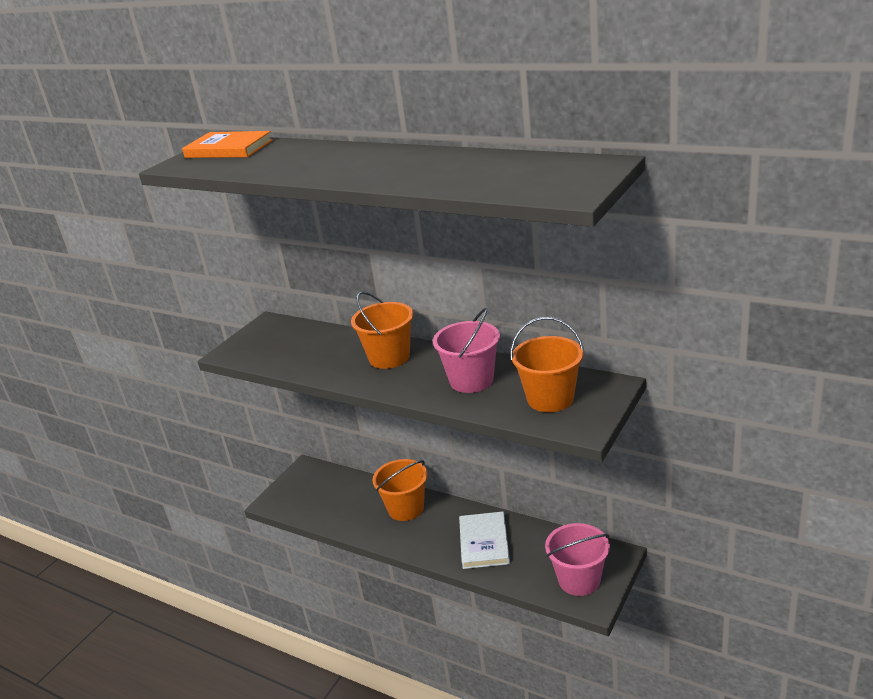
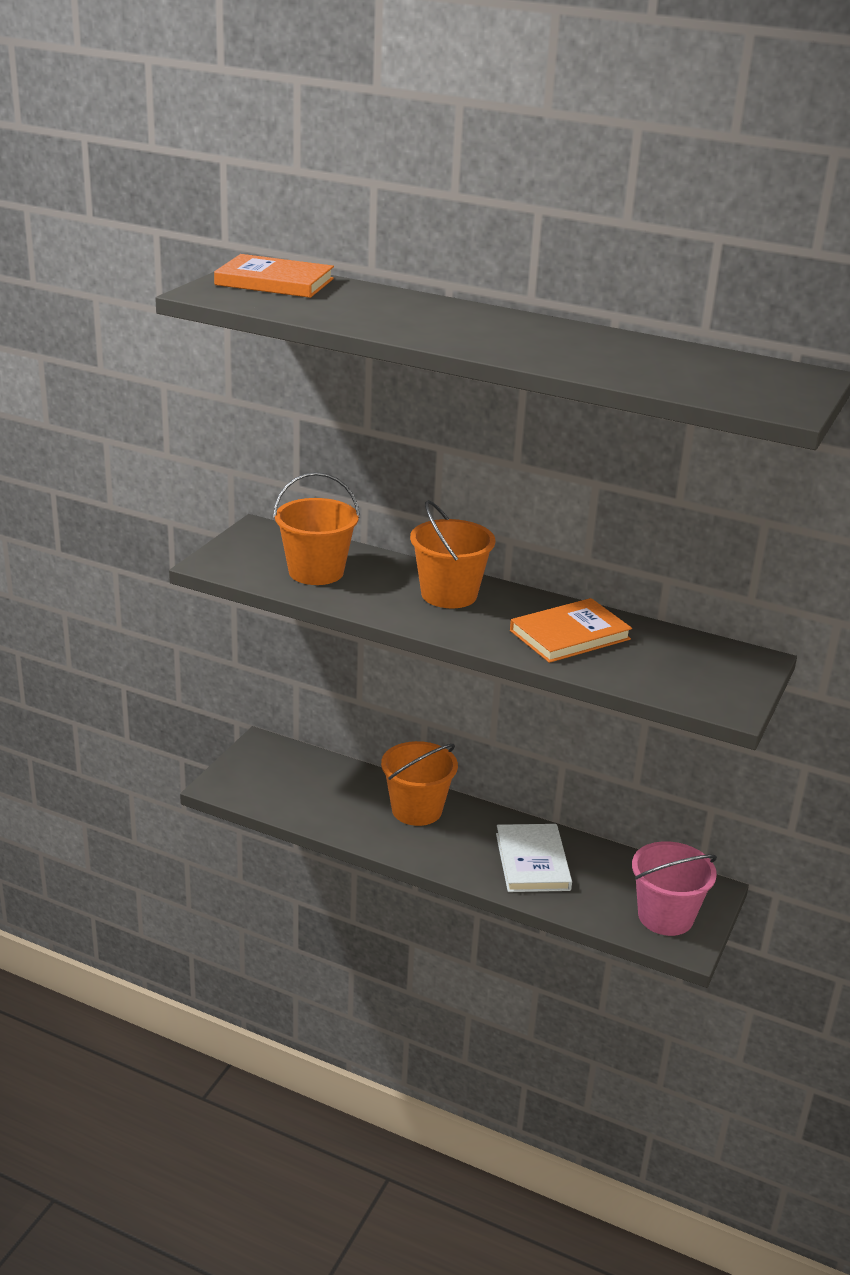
camera: 10 degrees left, 0 degrees up
pink bucket [433,308,500,393] -> orange book [510,598,632,663]
orange bucket [511,317,584,412] -> orange bucket moved to [273,472,360,585]

